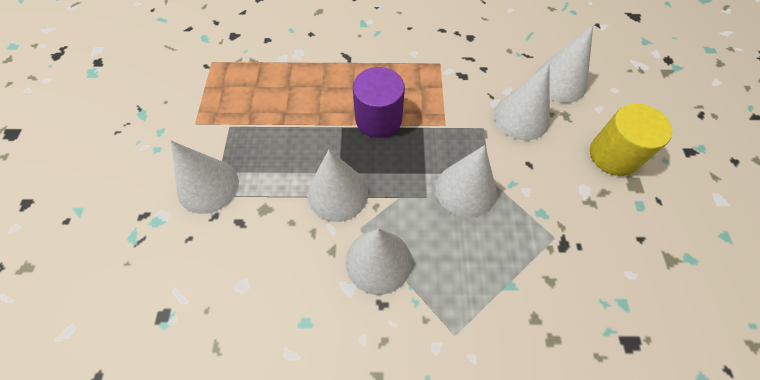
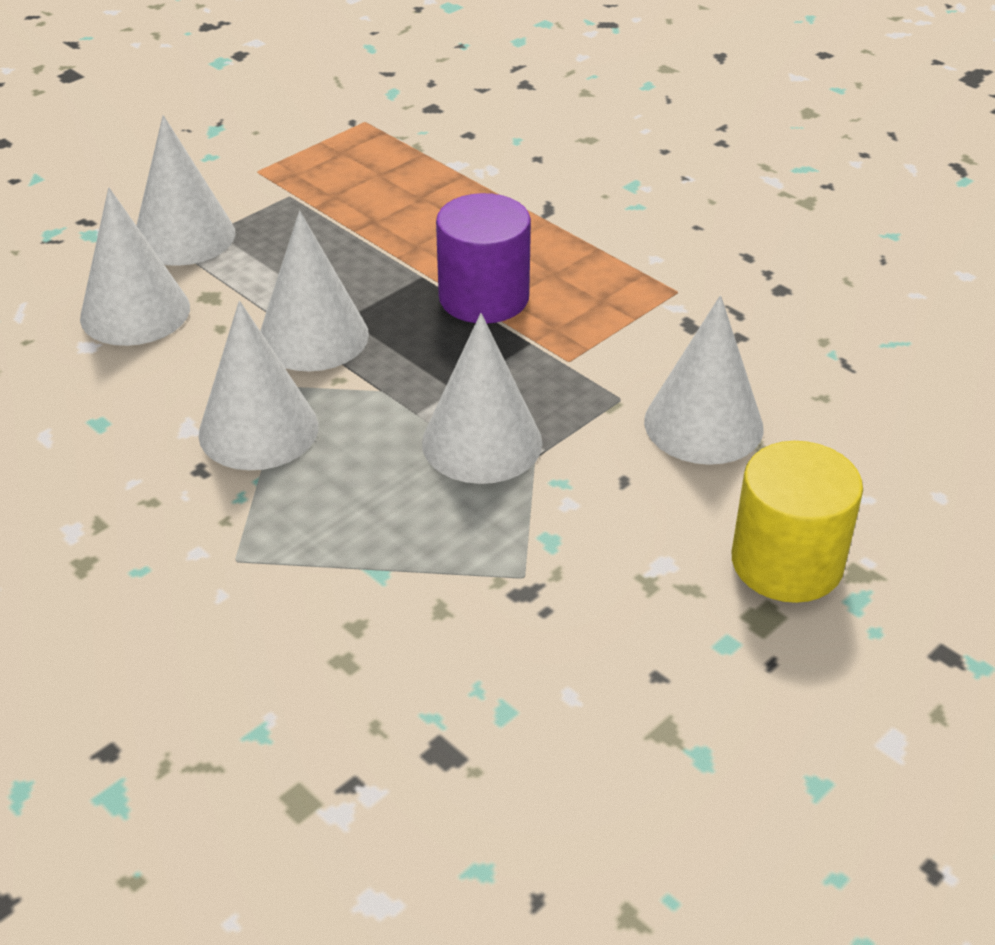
camera: 45 degrees right, 20 degrees down
white cone [534,25,593,103] -> white cone moved to [80,188,190,346]

